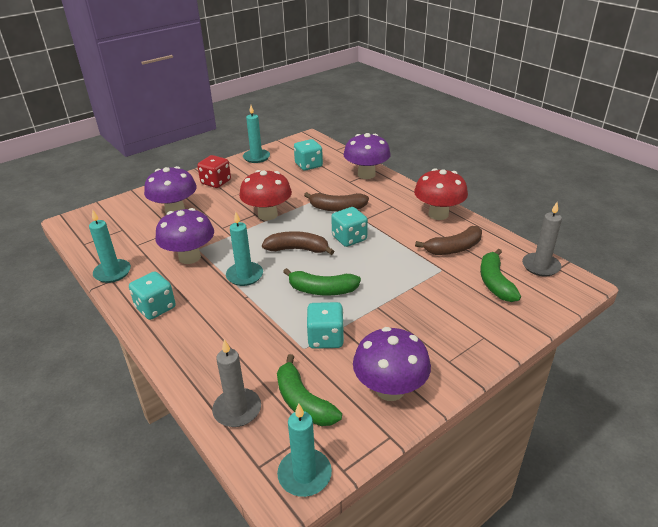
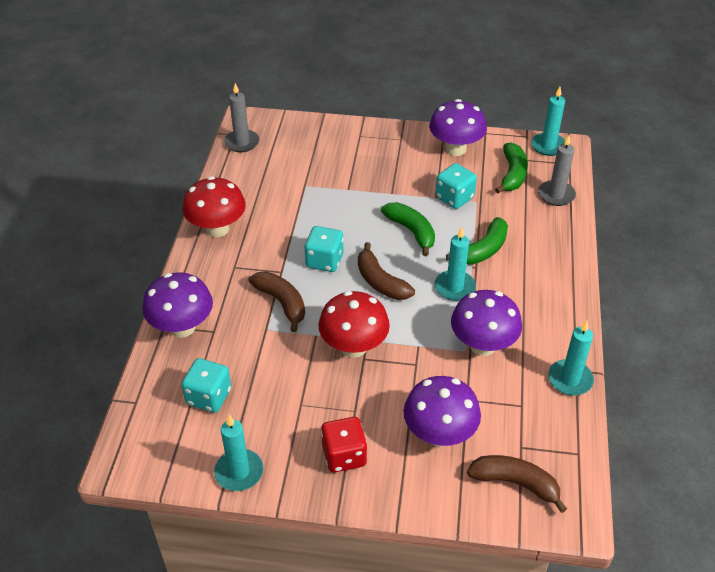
camera: 135 degrees left, 10 degrees up
turquoise dice [129,271,176,320] -> none
brown banana [415,226,482,255] -> brown banana moved to [467,455,567,513]
green banana [480,249,521,302] -> green banana moved to [446,217,508,265]

